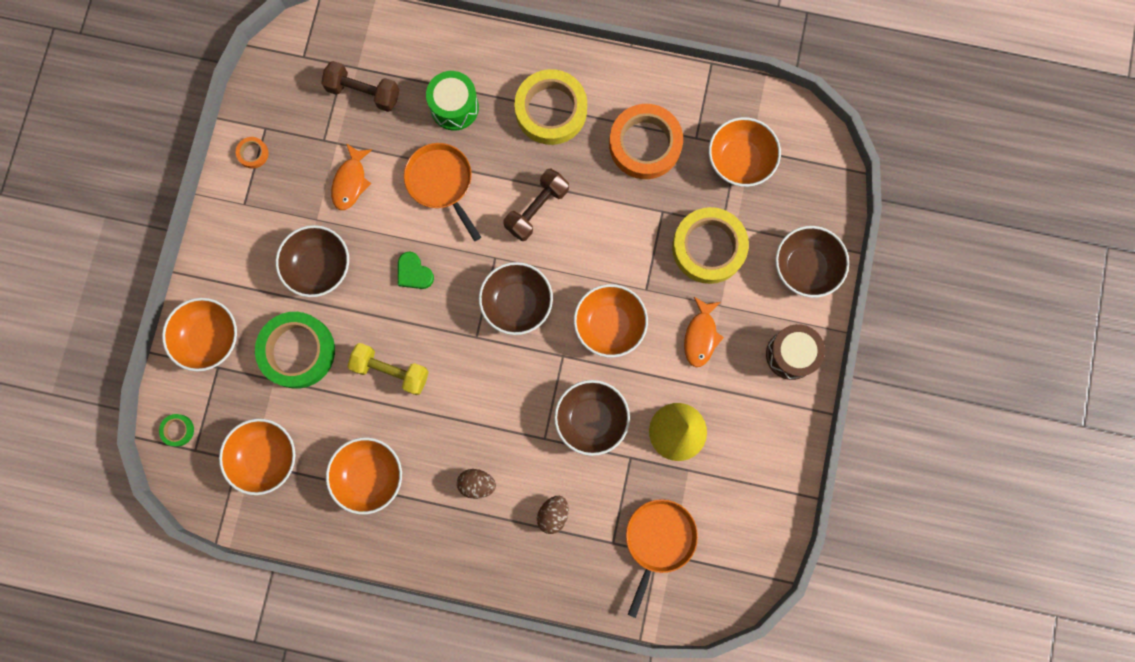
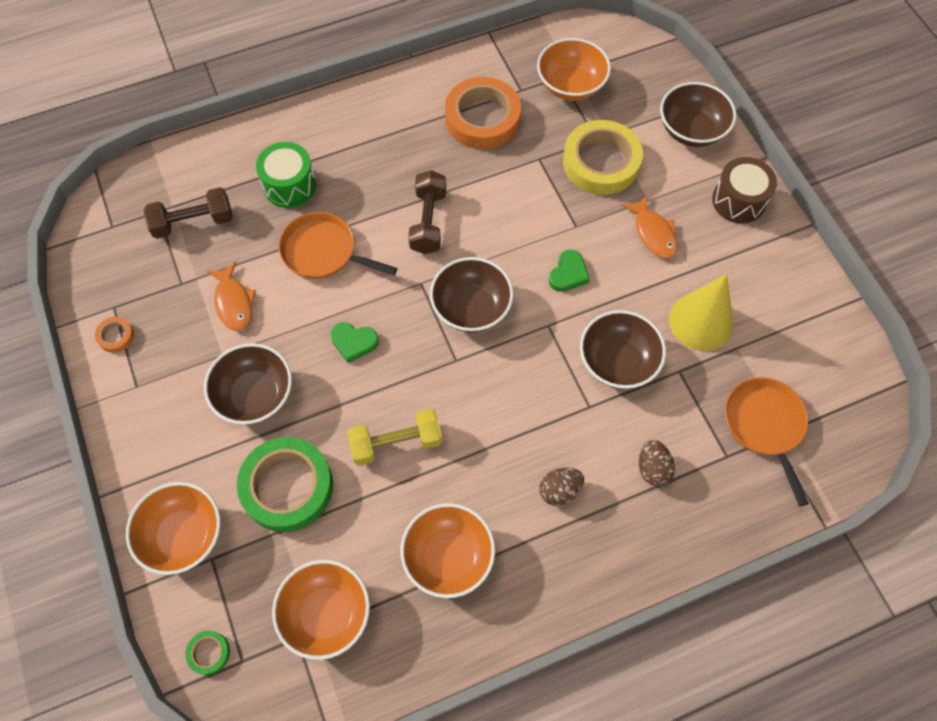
camera: 35 degrees left, 15 degrees down
yellow tape [514,69,587,145] -> none
orange bowl [574,284,648,358] -> green heart [549,250,590,292]

